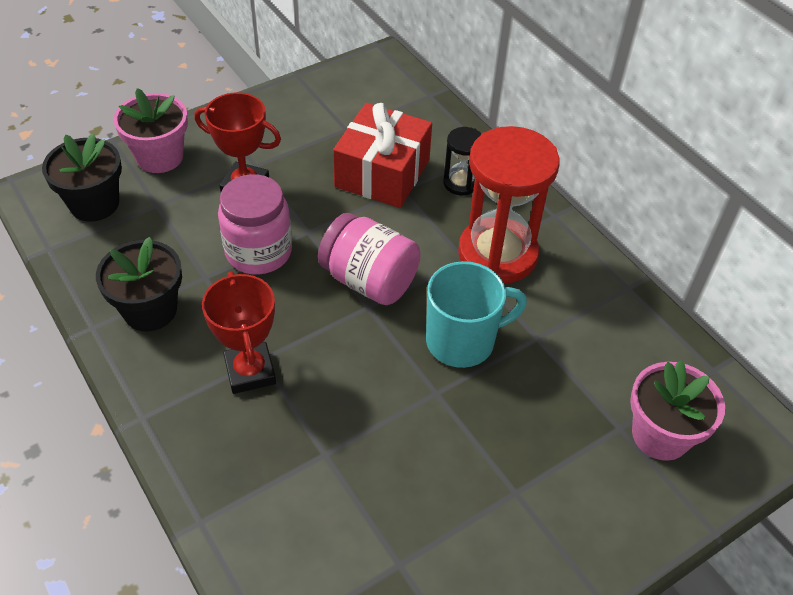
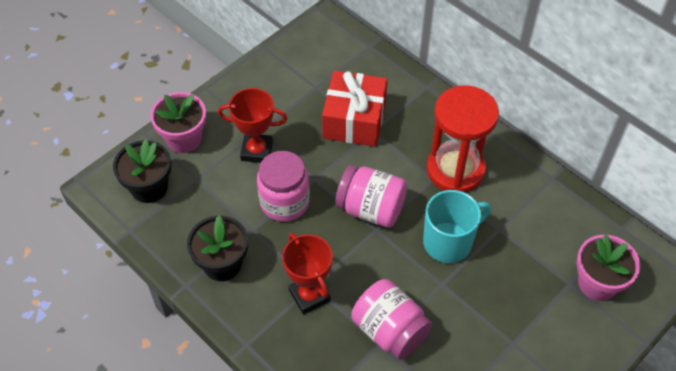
camera: 10 degrees left, 5 degrees up
black hourglass [443,127,481,195] -> none
none -> pink jar [351,279,432,360]

